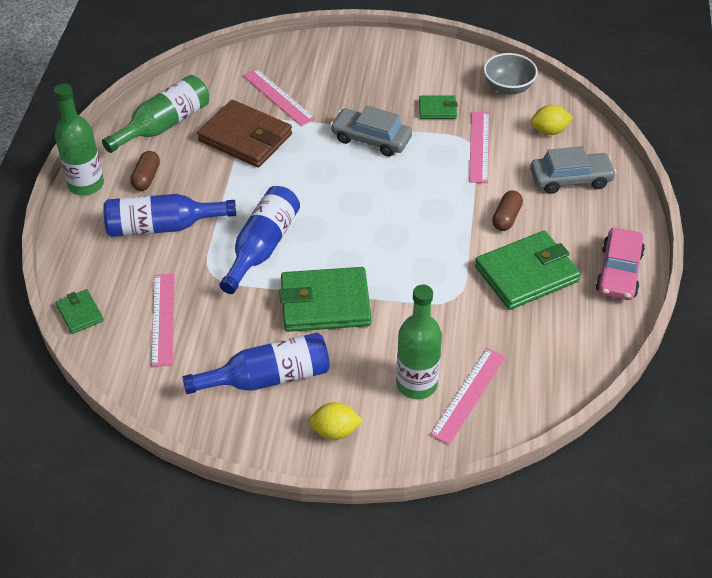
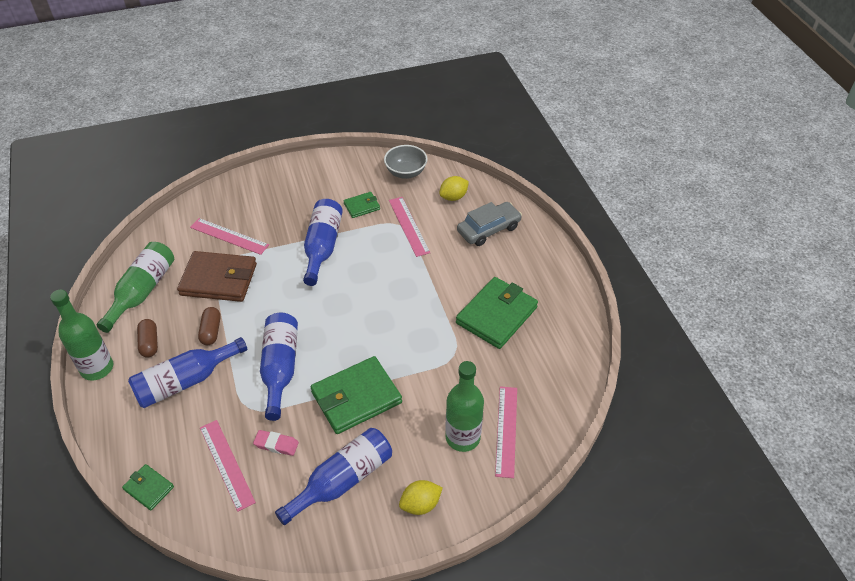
camera: 25 degrees left, 0 degrees up
grey car [330,106,412,157] -> blue bottle [303,199,343,286]
brown capsule [492,190,523,231] -> brown capsule moved to [198,307,221,345]
pink car [596,228,645,300] -> none
none -> pink eraser [253,430,299,456]

